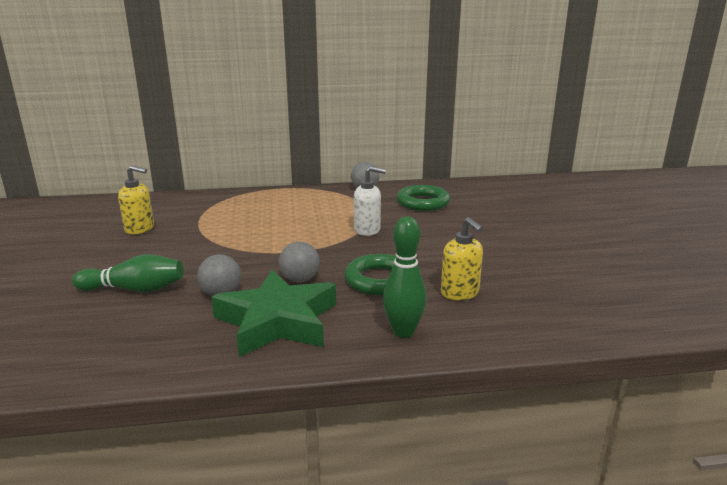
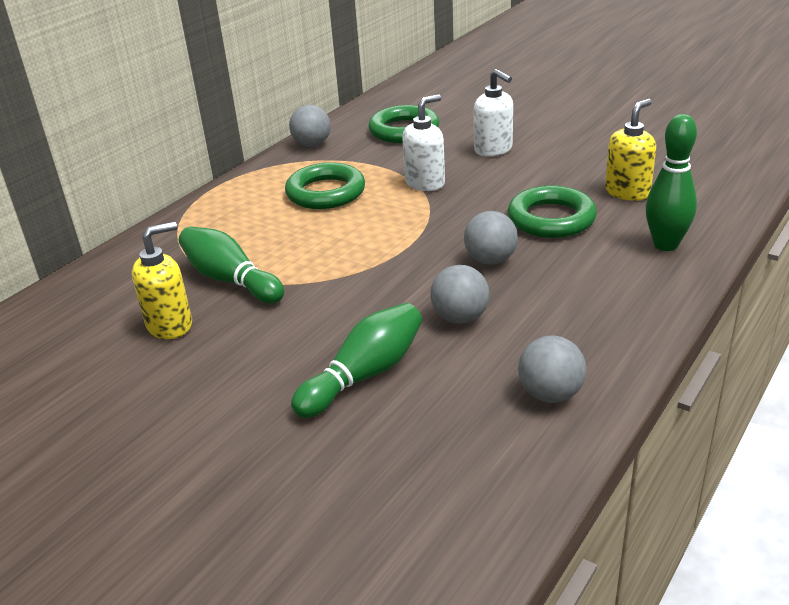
camera: 45 degrees left, 10 degrees up
green star [211,270,336,357] -> none
yellow soap dispenser [441,217,483,300] -> yellow soap dispenser turned 60 degrees counterclockwise [605,99,656,201]
none -> green bowling pin [179,227,284,303]
none -> green ring [285,162,365,209]
none -> white soap dispenser [474,69,513,157]
none -> grey ball [518,335,586,403]

